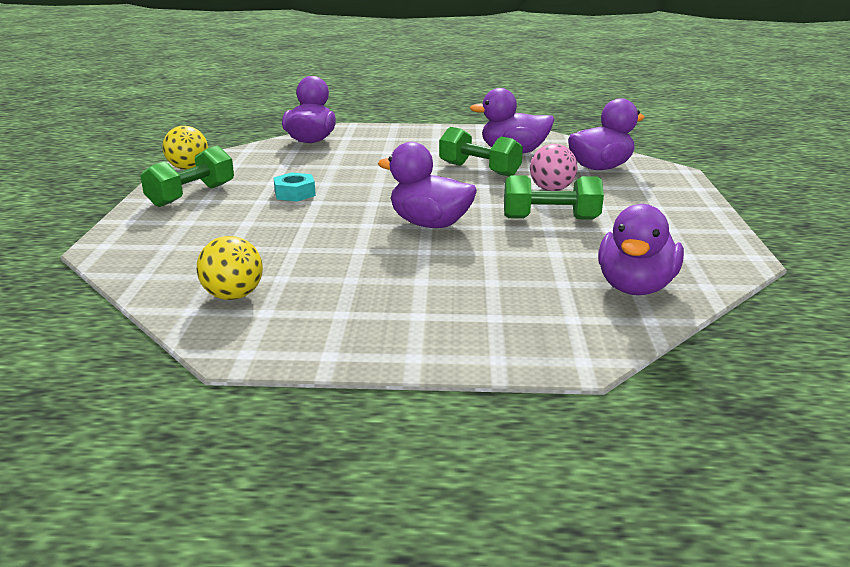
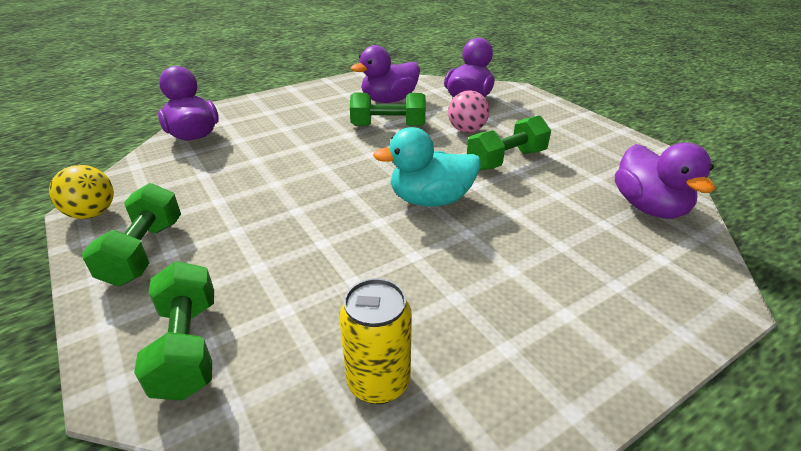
camera: 35 degrees left, 10 degrees up
yellow ball [197,236,263,300] -> yellow can [339,278,412,404]
turquoise nut [274,172,316,202] -> none
purple duck [378,142,477,228] -> turquoise duck [373,127,481,207]
none -> green dumbbell [134,261,214,400]

